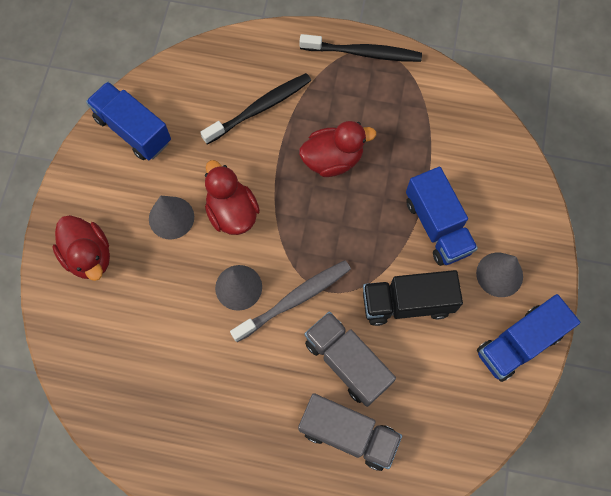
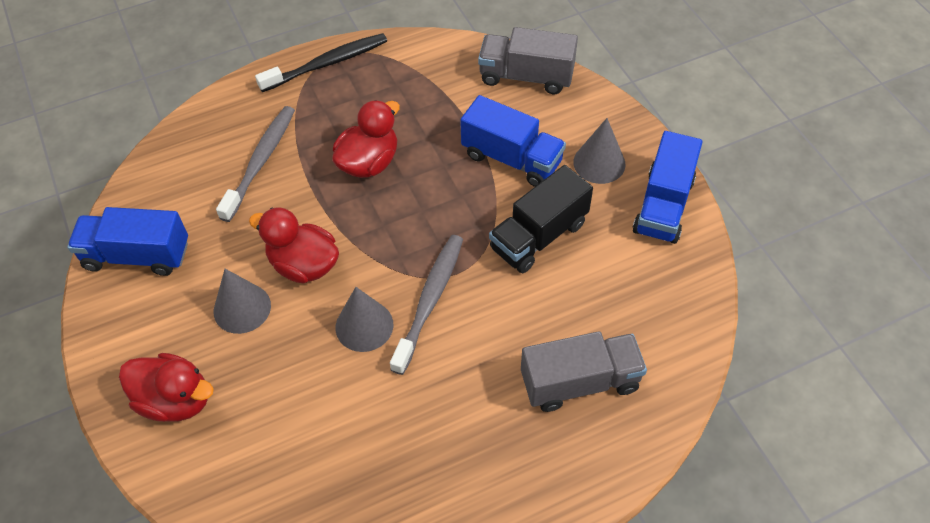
camera: 35 degrees left, 15 degrees down
black toothbrush [200,73,311,145] -> grey toothbrush [216,106,295,222]
grey truck [305,312,396,407] -> grey truck moved to [478,27,578,94]

